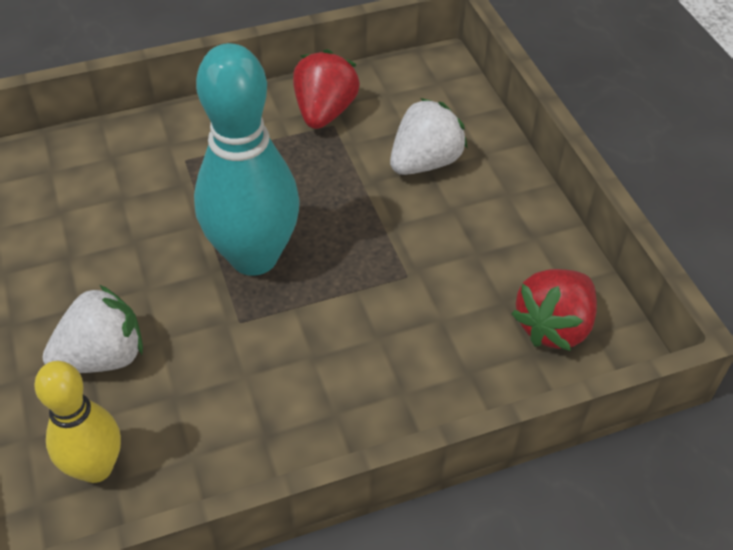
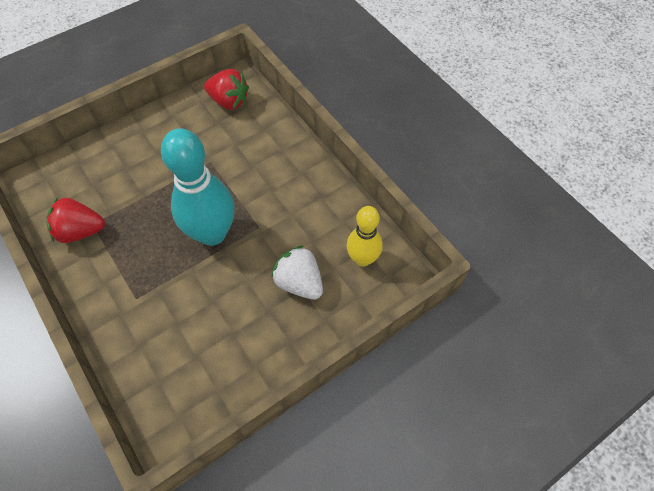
camera: 105 degrees left, 10 degrees up
white strawberry [390,98,468,175] -> none

